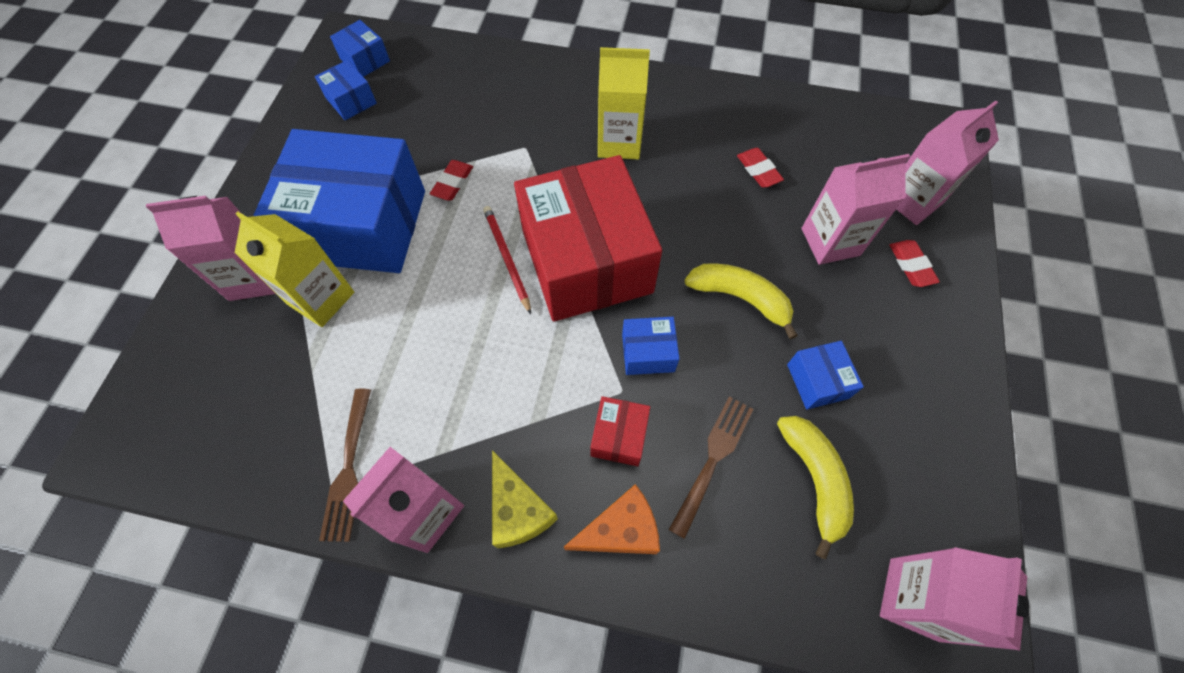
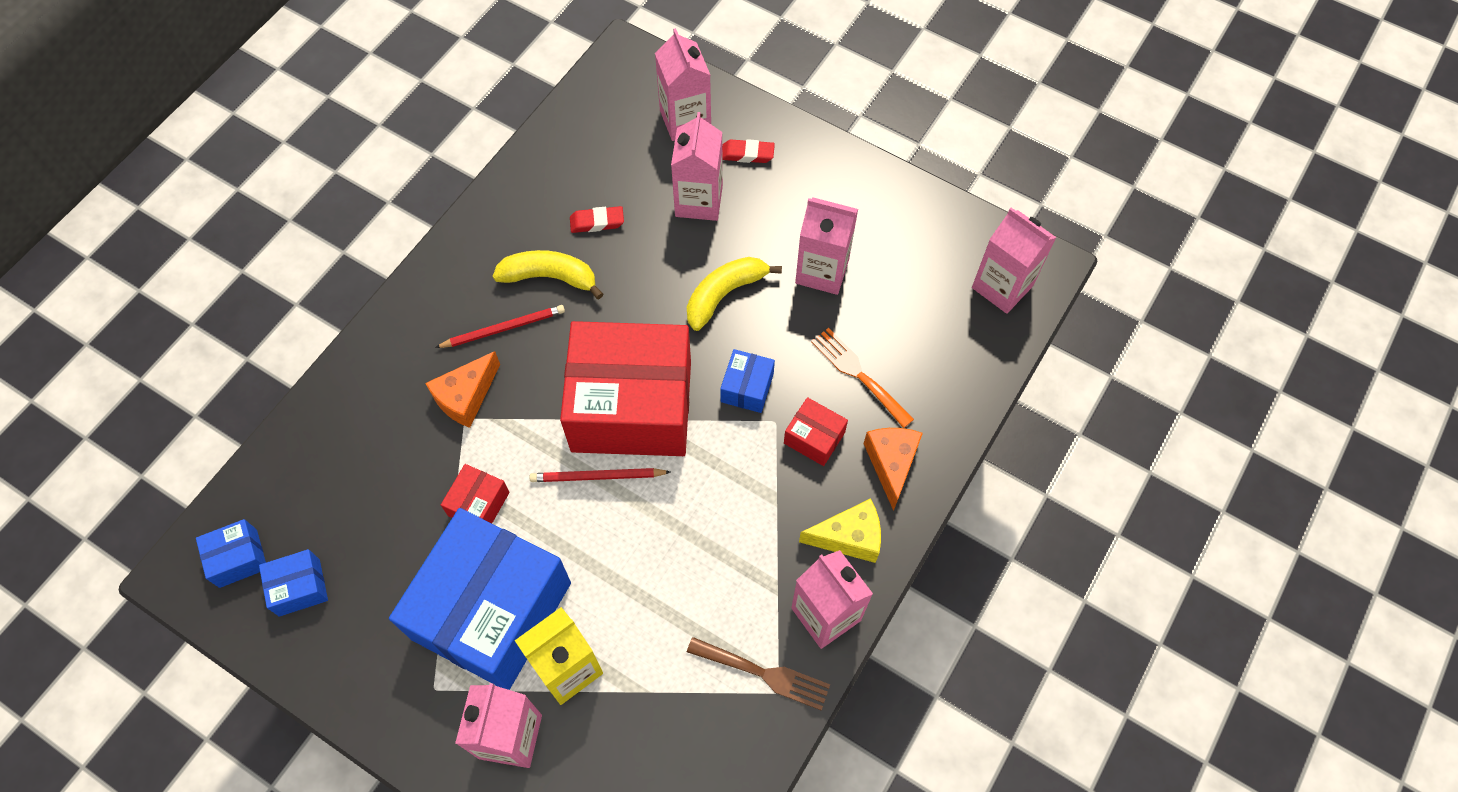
camera: 70 degrees left, 0 degrees up
red eraser [430,160,473,201] -> red box [441,464,510,523]
yellow carton [598,47,650,159] -> red pencil [435,305,565,348]
brown fork [669,397,753,539] -> orange fork [811,328,914,428]
yellow banana [777,416,854,559] -> yellow banana moved to [493,250,603,299]
blue box [787,341,864,410] -> pink carton [795,197,858,295]
none -> orange cheese [425,351,500,428]

